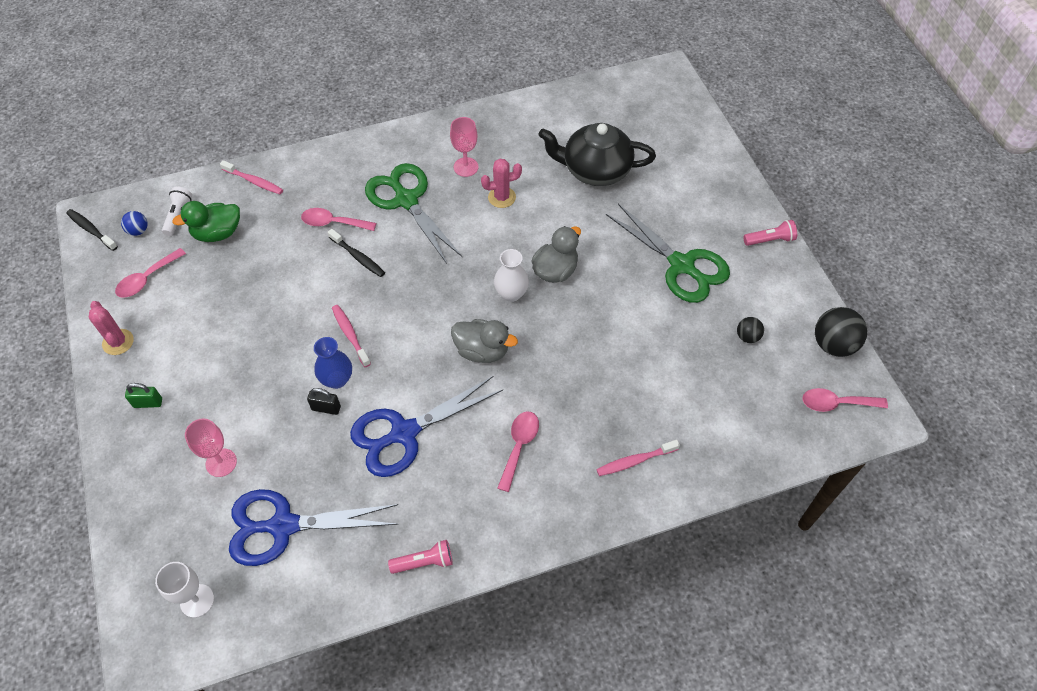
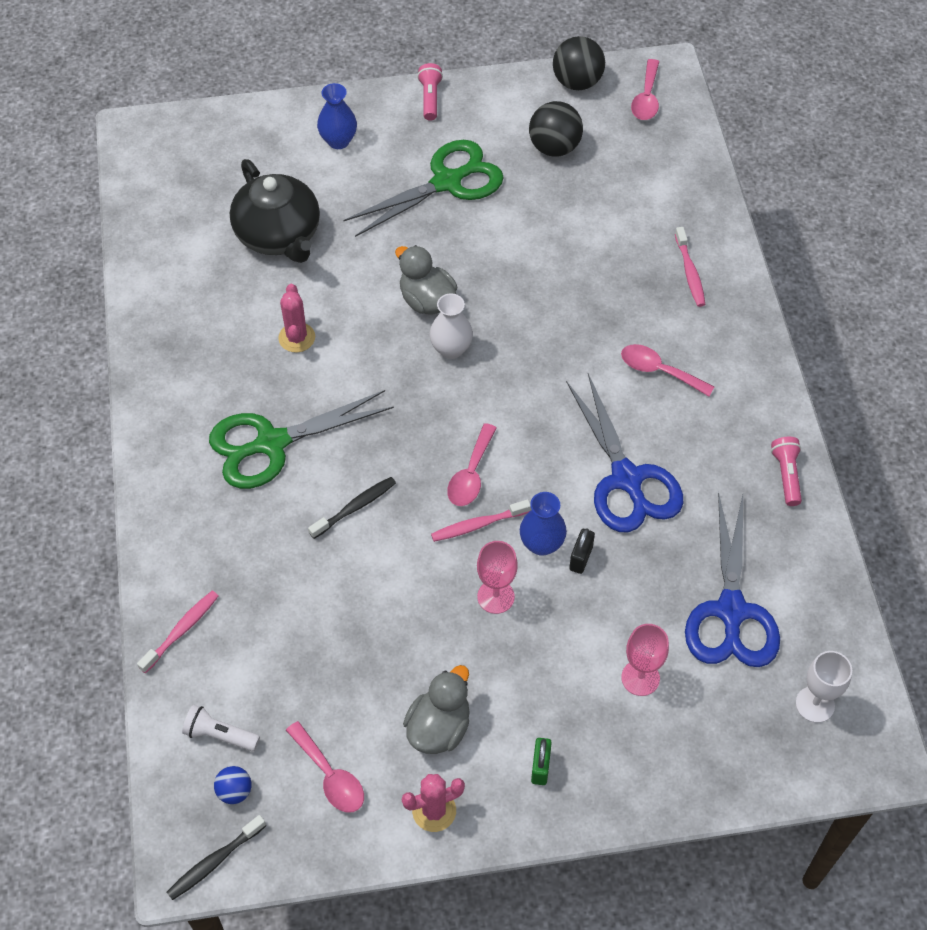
camera: 80 degrees left, 0 degrees up
green duck [172,201,240,242] -> none
pink spoon [301,208,376,231] -> pink spoon moved to [447,423,497,506]
pink goblet [450,117,479,177] -> pink goblet moved to [477,541,518,614]
grey duck [451,319,518,363] -> grey duck moved to [403,665,470,754]
black teapot [538,123,656,186] -> black teapot turned 45 degrees counterclockwise [230,159,320,263]
black ball [737,317,764,343] -> black ball [529,101,583,157], size x1.85
none -> blue vase [317,83,357,149]

